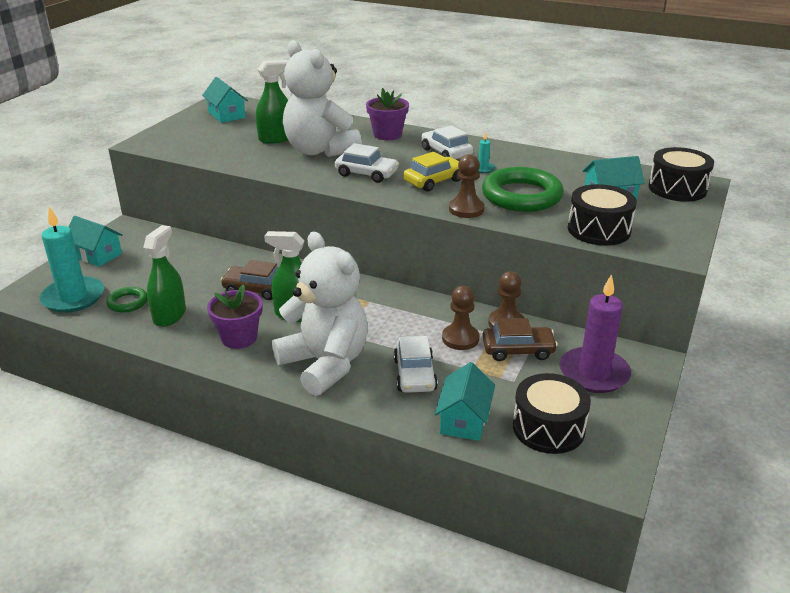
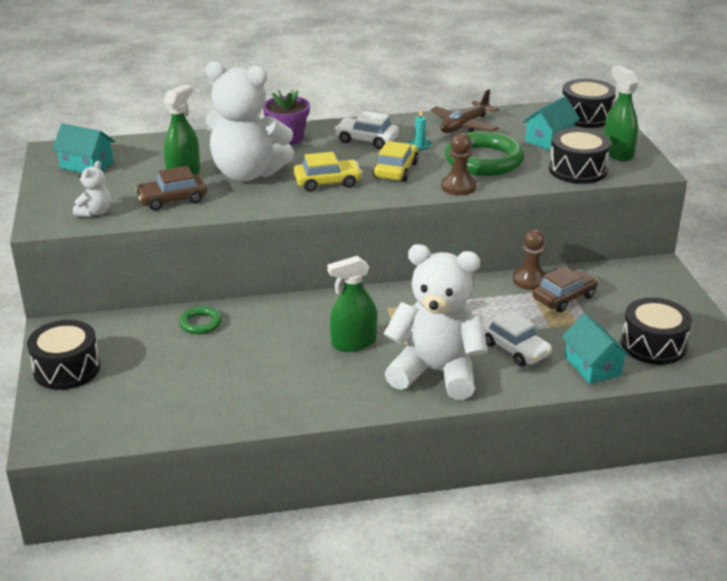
camera: 35 degrees left, 0 degrees up
turquoise candle [39,207,104,313] -> none
turquoise house [69,216,123,267] -> black drum [27,320,100,390]
green ring [106,287,148,312] -> green ring moved to [179,306,222,334]
green spray bottle [143,225,186,327] -> green spray bottle moved to [603,66,639,161]
purple flower pot [207,284,262,349] -> none
brown car [220,260,278,300] -> brown car moved to [135,166,207,211]
white car [335,143,399,183] -> yellow car [294,152,362,192]
brown pawn [442,286,479,350] -> none
purple candle [559,274,631,393] -> none
none -> white teddy bear [73,161,111,217]
none -> brown plane [431,89,499,133]

